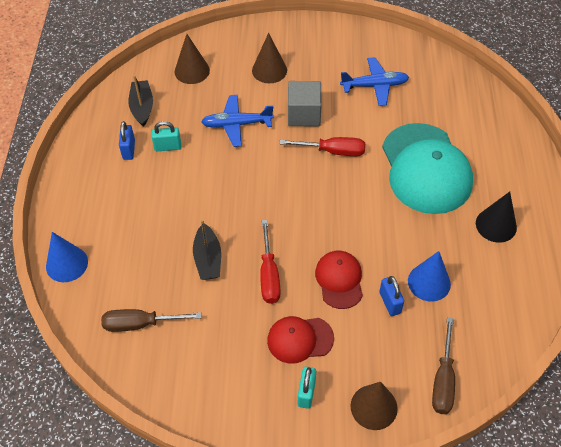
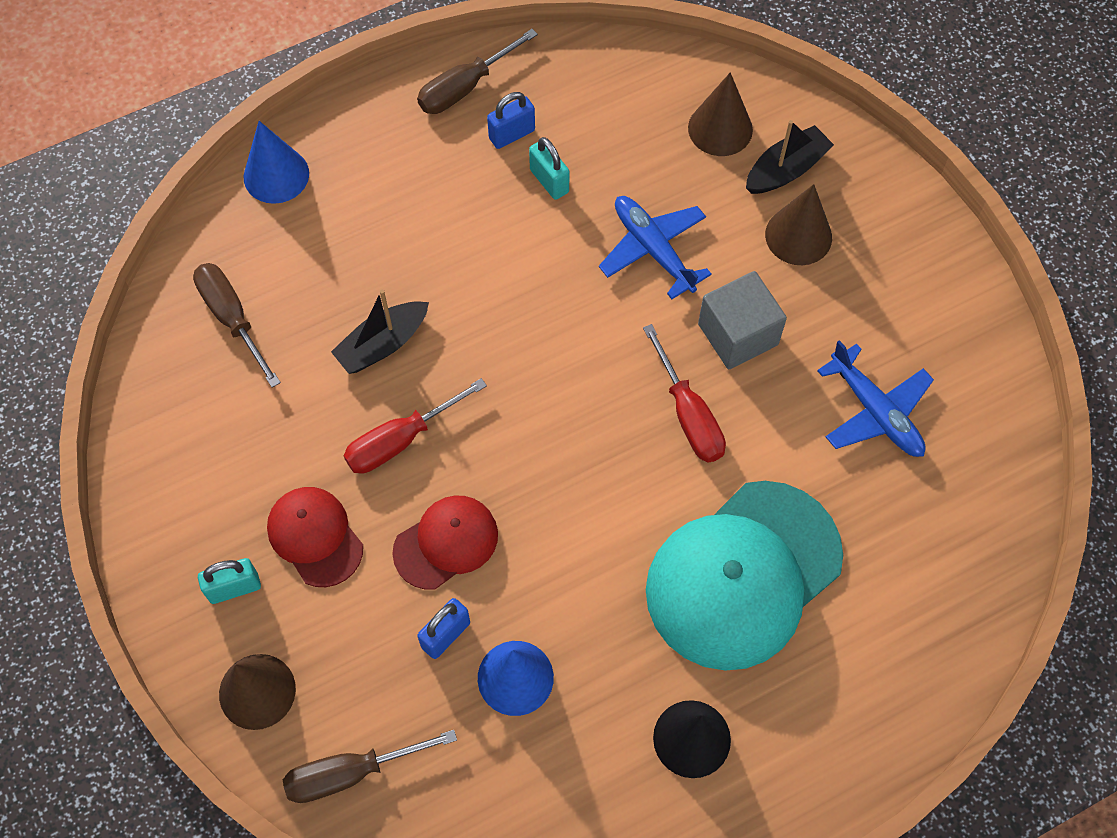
camera: 60 degrees right, 10 degrees up
black boat [128,75,153,127] -> black boat moved to [746,120,834,194]
none -> brown screwdriver [417,29,538,114]

